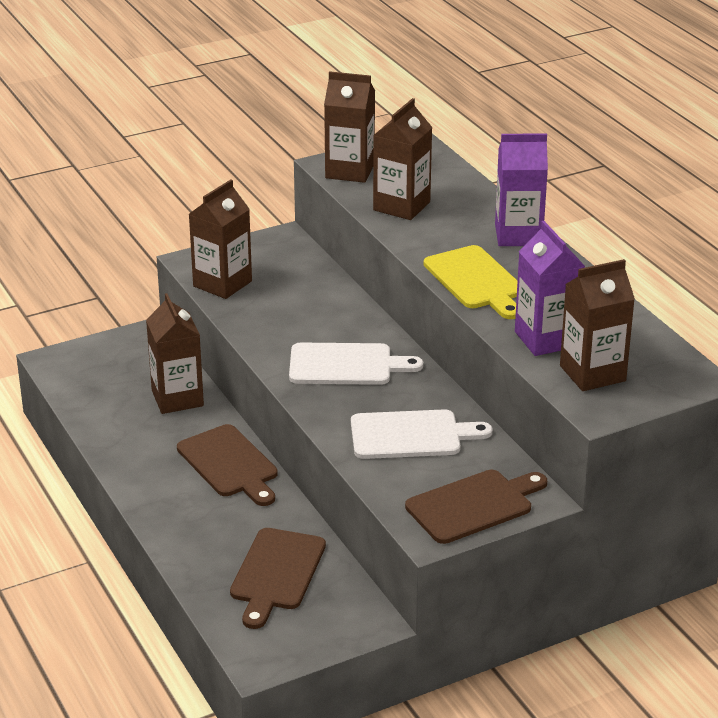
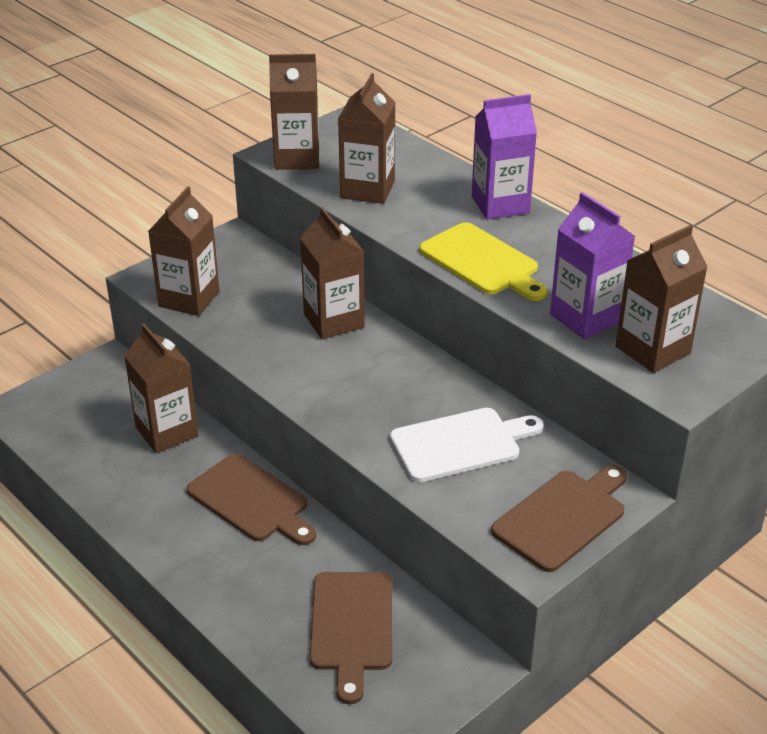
camera: 15 degrees left, 5 degrees up
white cutting board [289,343,423,385] -> none
none -> brown carton [300,207,365,339]

